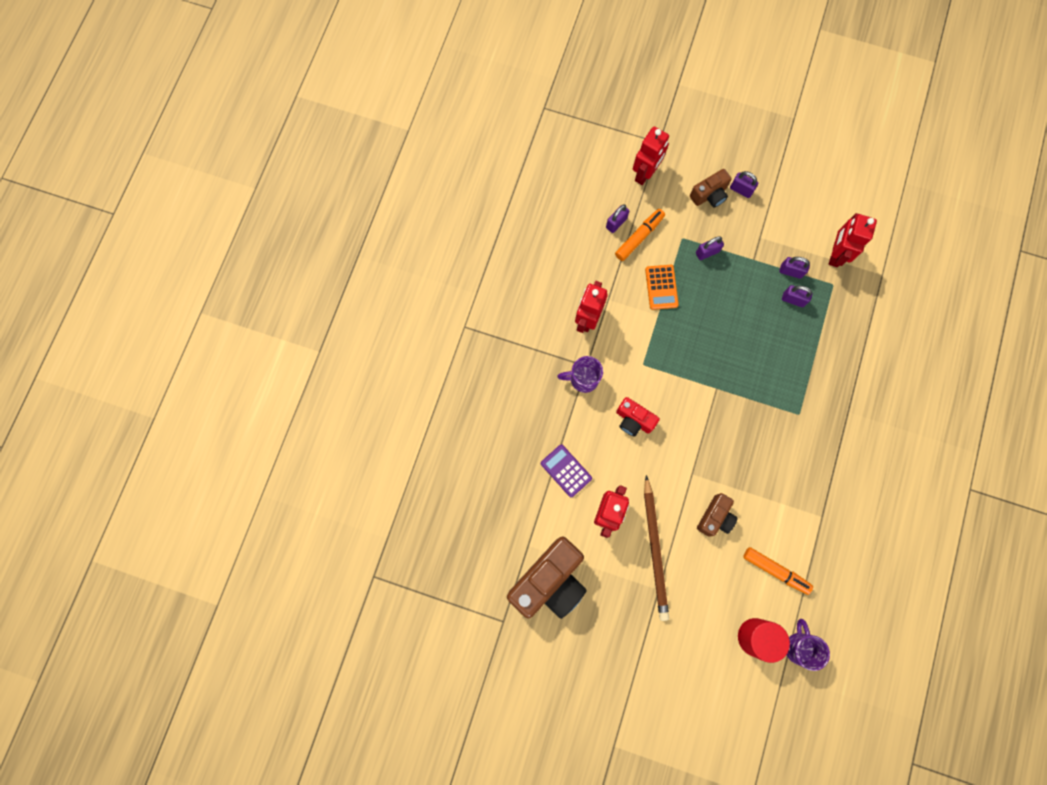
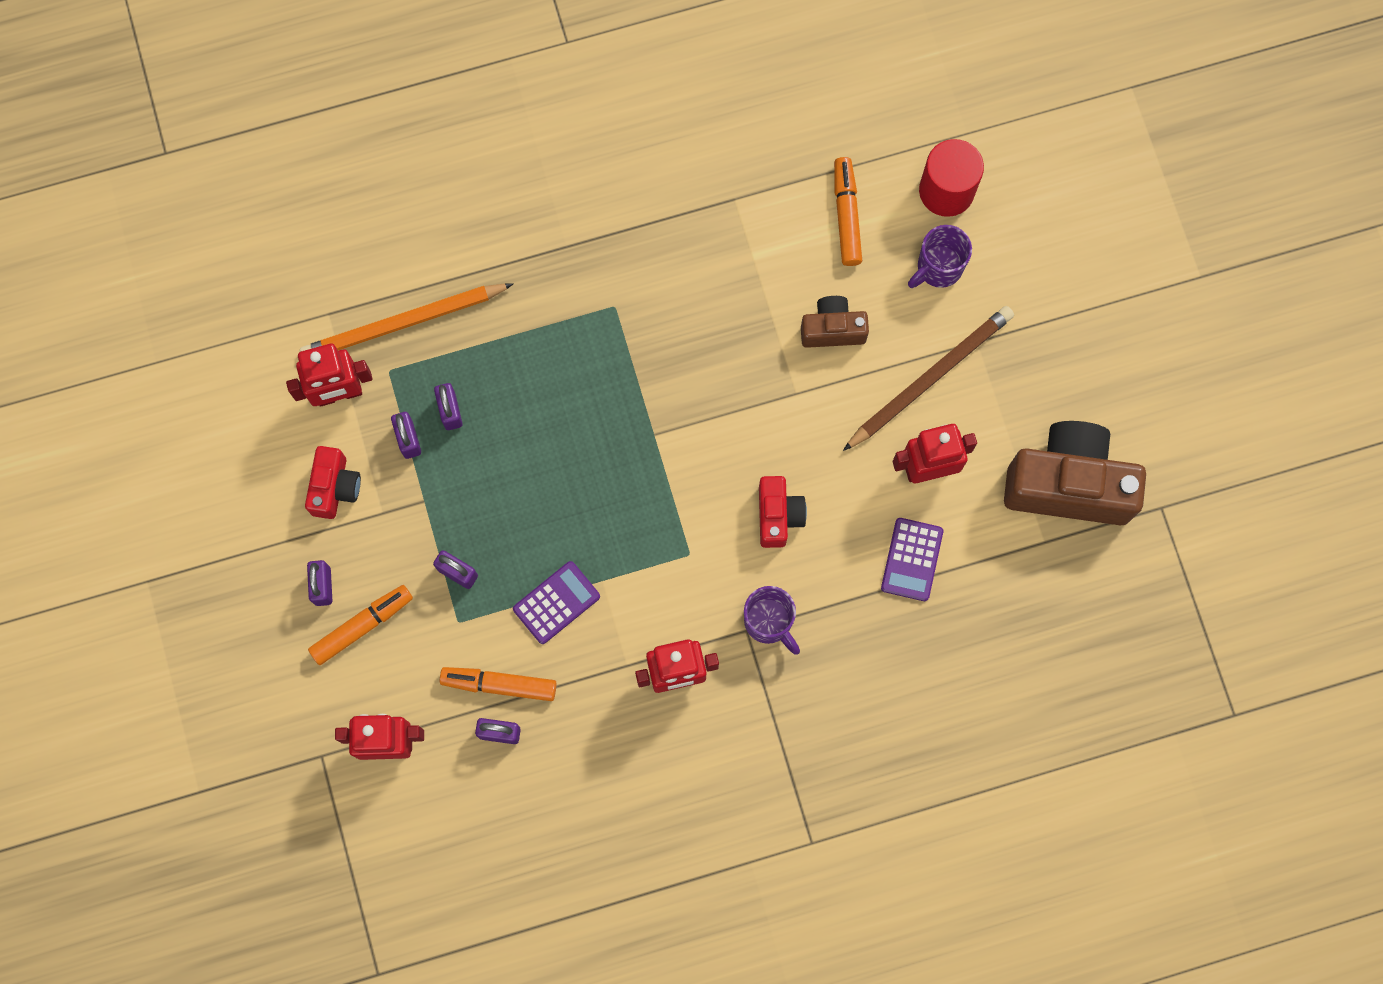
camera: 125 degrees left, 0 degrees up
orange calculator [645,265,679,310] -> purple calculator [513,561,600,644]
brown camera [690,169,731,207] -> orange marker [308,585,413,665]
purple mug [787,619,830,671] -> purple mug moved to [908,225,972,288]
none -> orange pencil [300,283,514,352]
none -> red camera [305,446,361,519]

